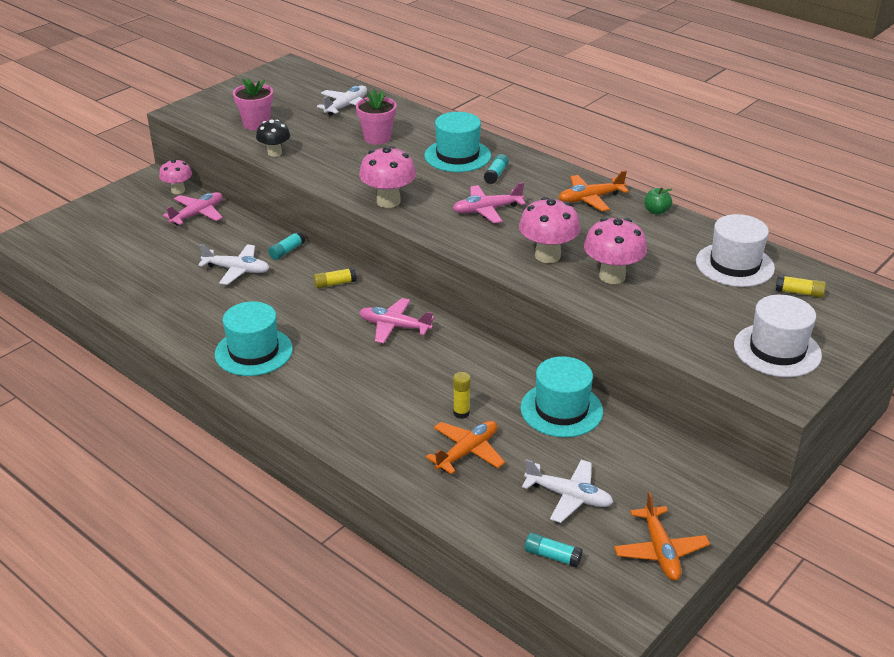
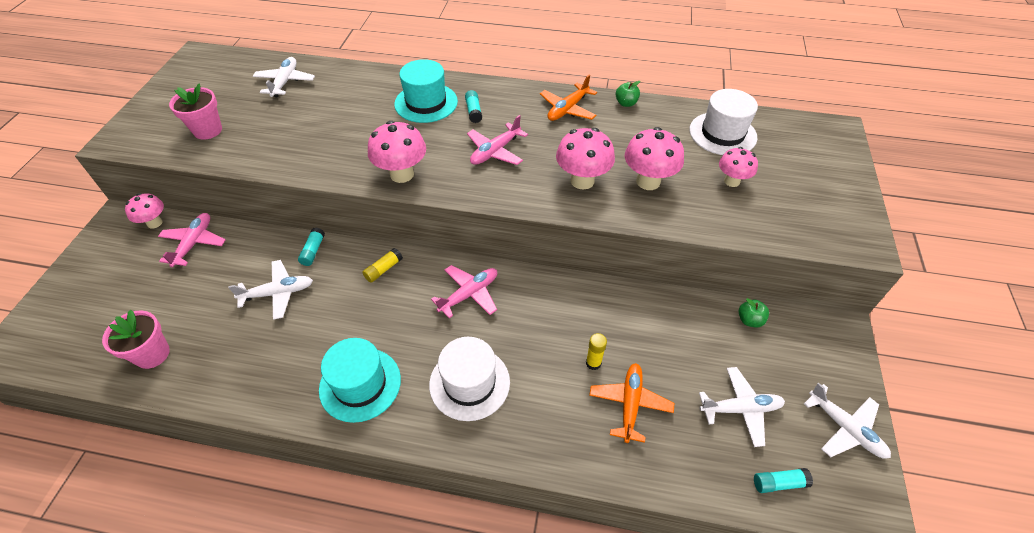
camera: 30 degrees left, 15 degrees up
black mushroom [256,120,290,157] -> none
pink flower pot [356,89,397,145] -> pink flower pot moved to [102,310,170,369]
pink plane [359,298,434,343] -> pink plane turned 150 degrees clockwise [431,265,497,318]
turquoise hat [520,356,603,437] -> none
orange plane [614,492,710,581] -> white plane [804,383,891,459]
white hat [734,295,822,377] -> white hat moved to [429,337,510,421]
yellow glue stick [776,275,826,298] -> none
none -> pink mushroom [719,147,758,187]
none -> green apple [739,298,769,327]

